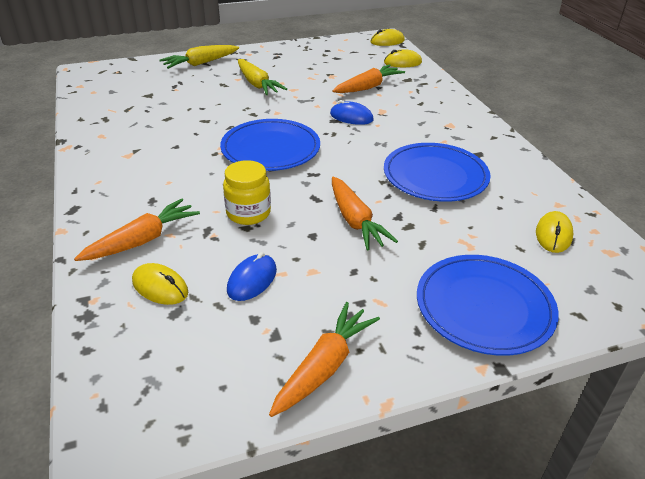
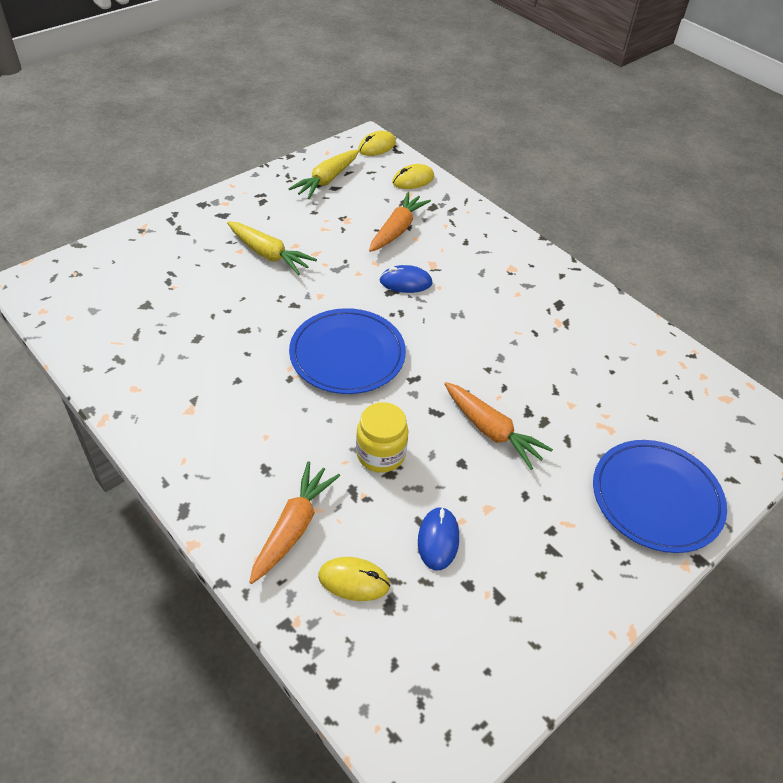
camera: 25 degrees left, 10 degrees up
yellow carrot [159,45,239,69] -> yellow carrot moved to [288,150,359,199]
orange carrot [269,302,380,417] -> none
blue plate [384,143,491,202] -> none
yellow mouse [536,211,574,253] -> none

